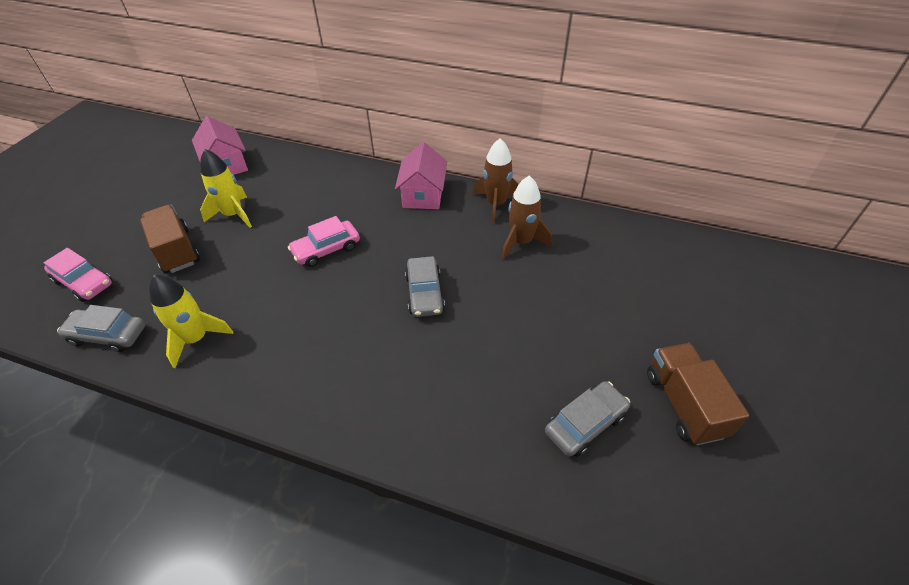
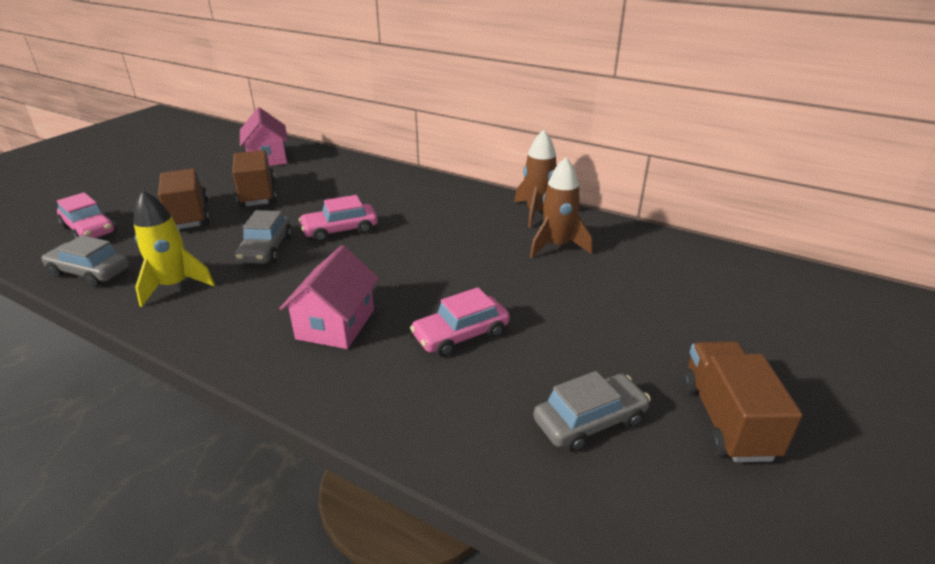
camera: 10 degrees right, 15 degrees down
yellow rocket [200,149,252,228] -> brown truck [232,150,277,207]
pink house [395,142,447,209] -> pink house moved to [279,245,379,349]
grey car [405,256,445,317] -> grey car moved to [235,210,292,264]
none -> pink car [410,287,510,357]

